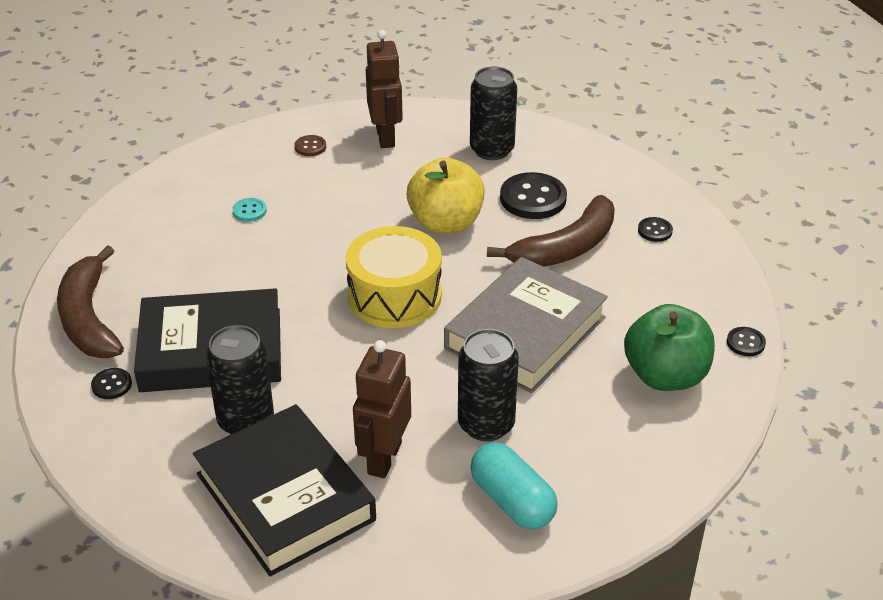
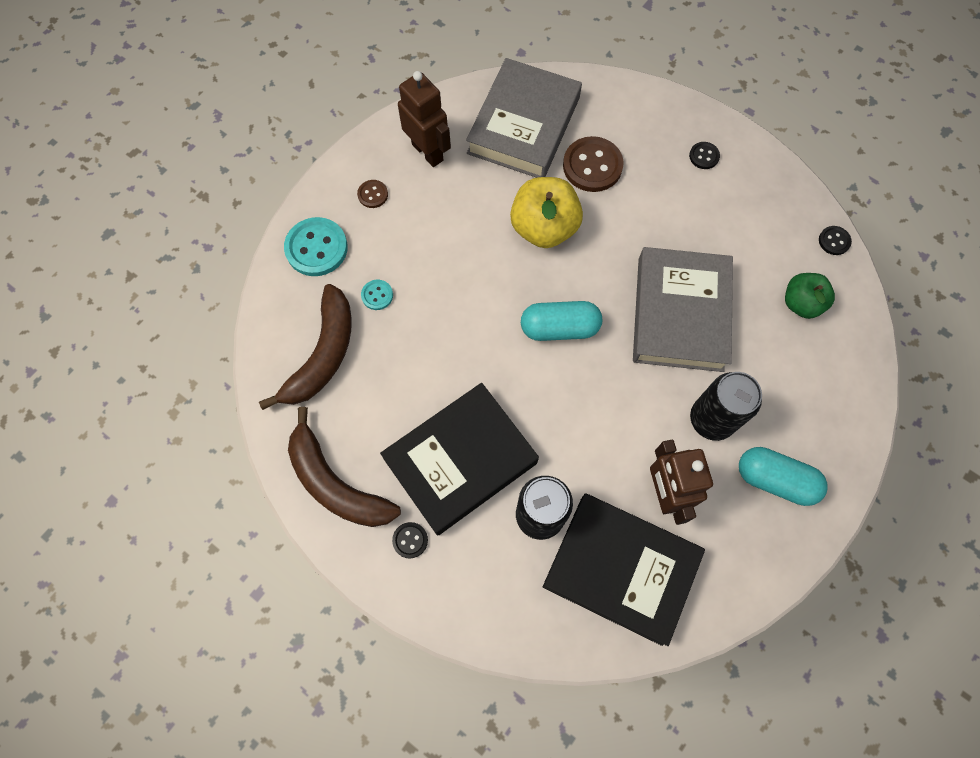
camera: 30 degrees left, 30 degrees up
yellow drum [346,226,442,328] -> turquoise capsule [521,301,602,341]
black can [470,66,517,160] -> grey book [466,58,582,178]
brown banana [487,195,615,267] -> brown banana moved to [259,284,352,410]
black button [500,172,567,219] -> brown button [563,136,624,192]
green apple [624,304,715,391] -> green apple [785,273,835,319], size x0.64
none -> turquoise button [284,217,348,276]

